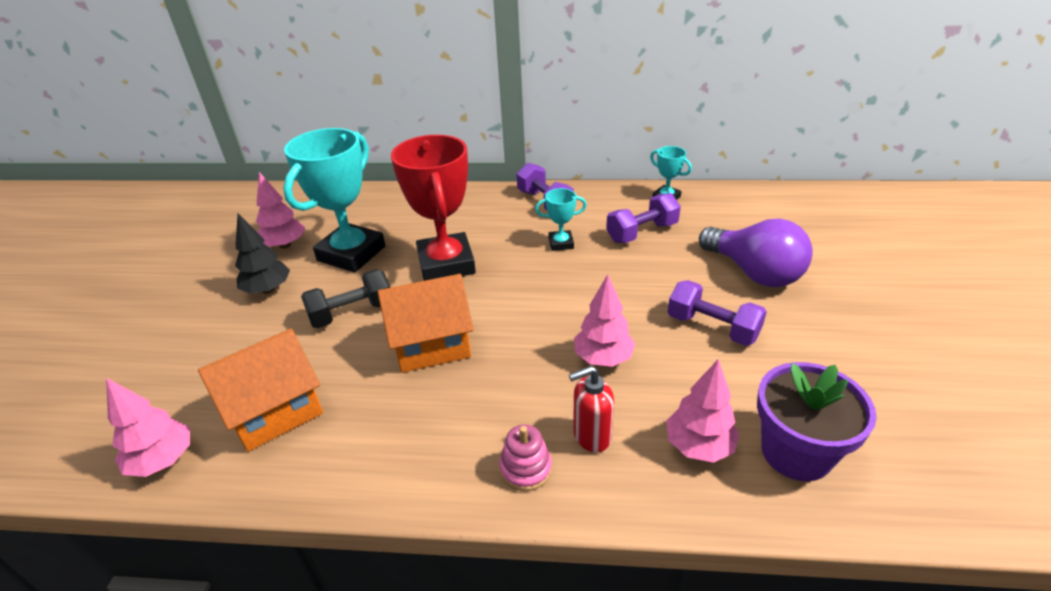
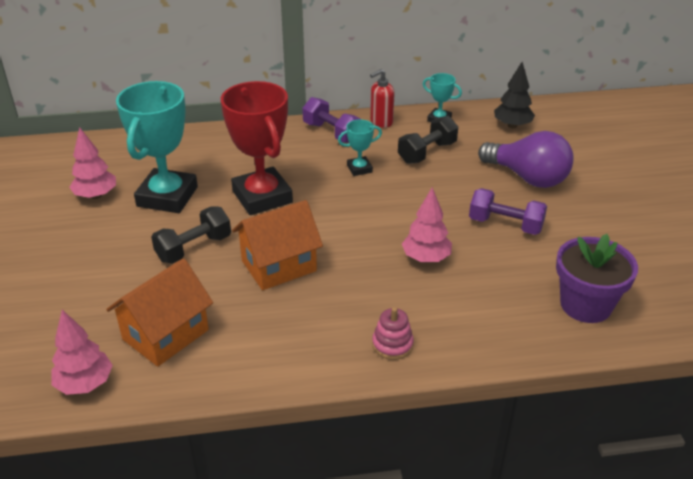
camera: 15 degrees left, 0 degrees up
black tree [235,213,290,294] -> black tree moved to [494,62,535,128]
red soap dispenser [569,366,614,453] -> red soap dispenser moved to [370,69,394,128]
purple dumbbell [606,193,681,243] -> black dumbbell [398,116,458,164]
pink tree [666,359,740,463] -> none

